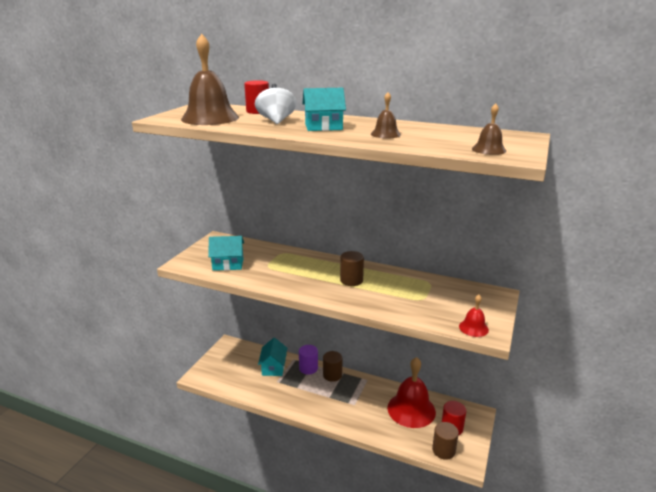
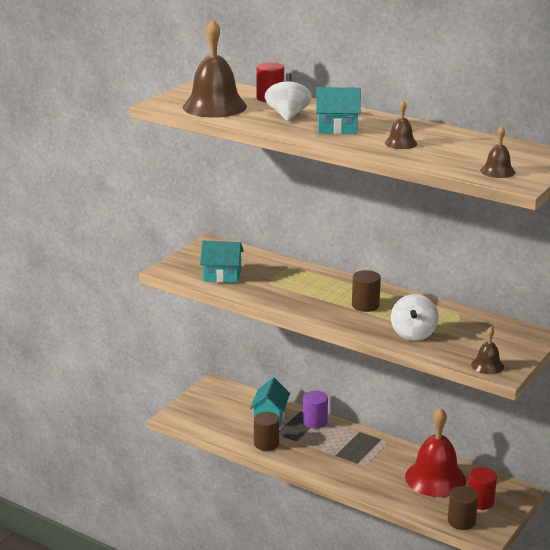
camera: 10 degrees right, 0 degrees up
brown cylinder [323,351,342,382] -> brown cylinder moved to [254,412,279,451]
red bell [459,295,489,337] -> brown bell [471,327,504,374]
none -> white spinning top [391,294,439,341]

